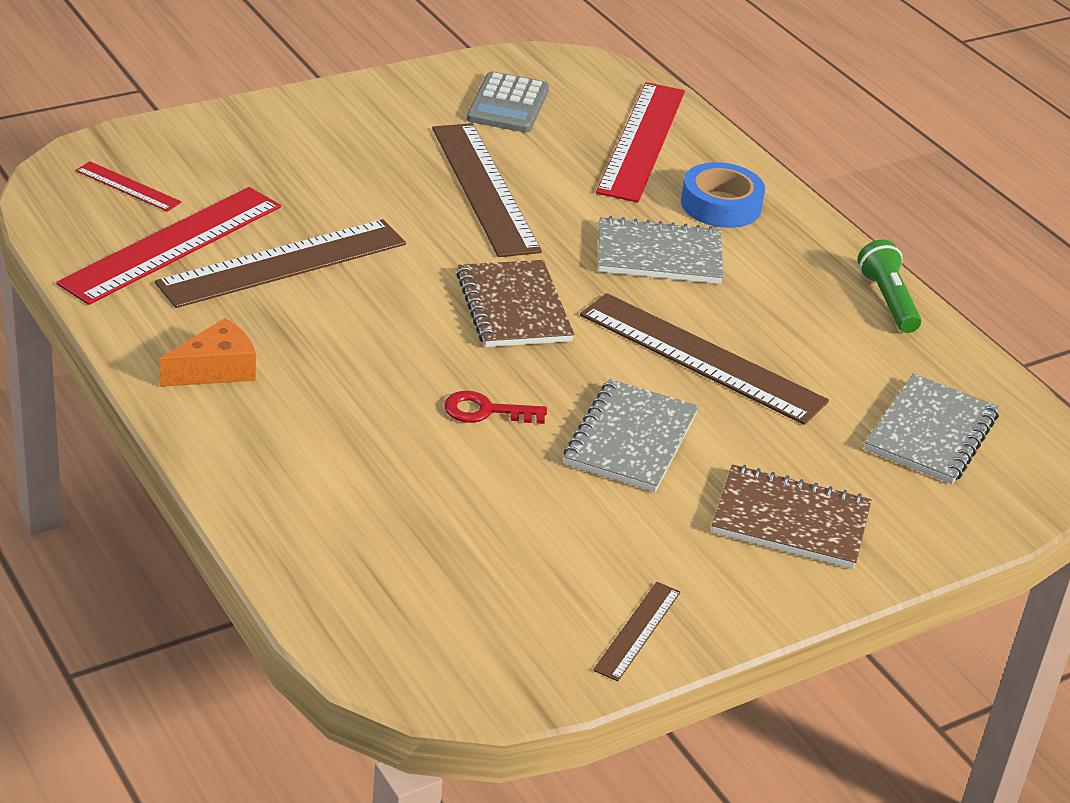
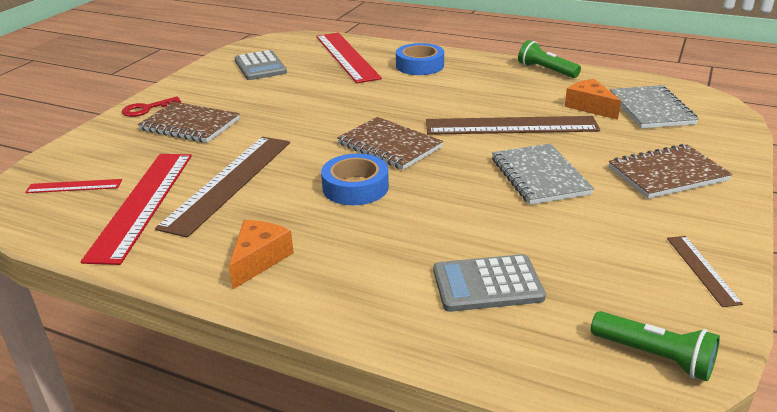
camera: 30 degrees left, 5 degrees down
brown ruler [432,123,542,257] -> none
red key [444,391,547,424] -> red key moved to [122,96,181,117]
grey notebook [598,216,723,284] -> none
none -> brown notebook [138,102,240,143]
none -> blue tape [321,154,389,205]
none -> grey calculator [433,254,546,312]
none -> orange cheese [565,79,621,120]
none -> green flashlight [591,311,720,381]

